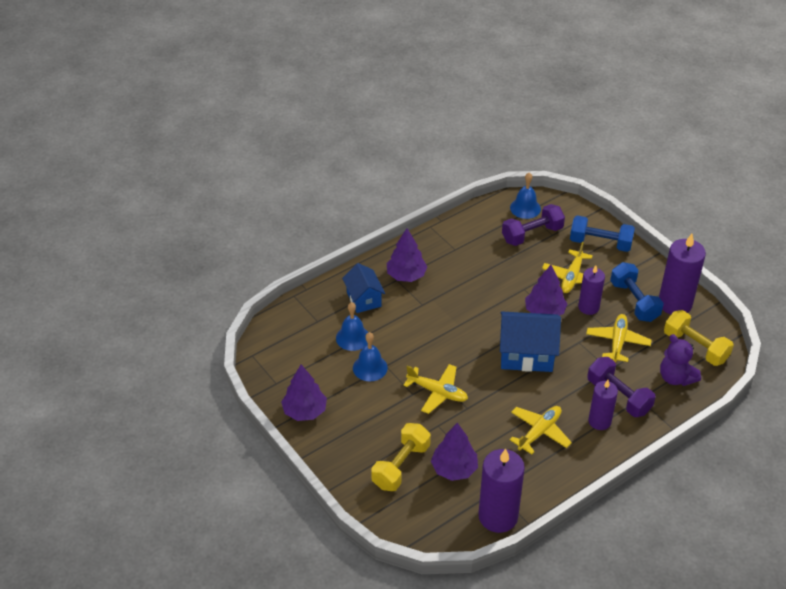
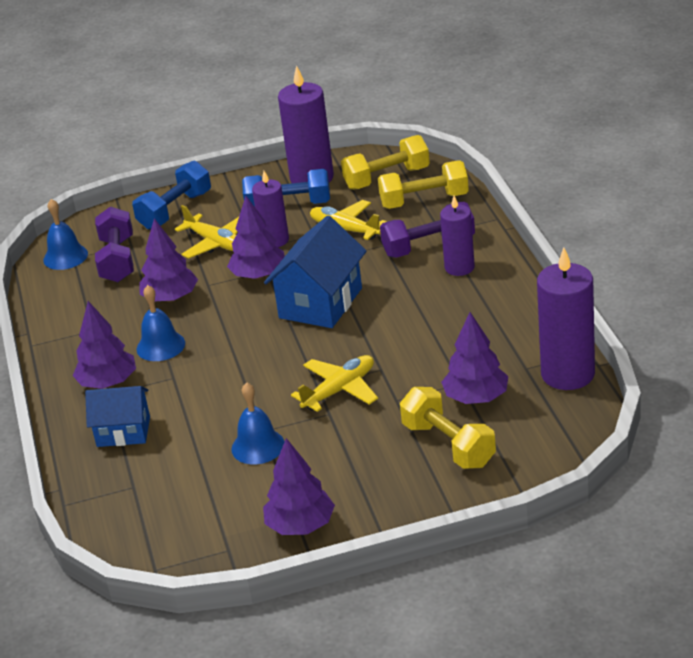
camera: 65 degrees left, 10 degrees down
blue bell [336,302,368,351] -> blue bell moved to [137,285,185,361]
yellow plane [510,406,572,455] -> none
purple teddy bear [660,334,701,386] -> yellow dumbbell [378,160,469,209]
none -> purple tree [139,218,198,302]

